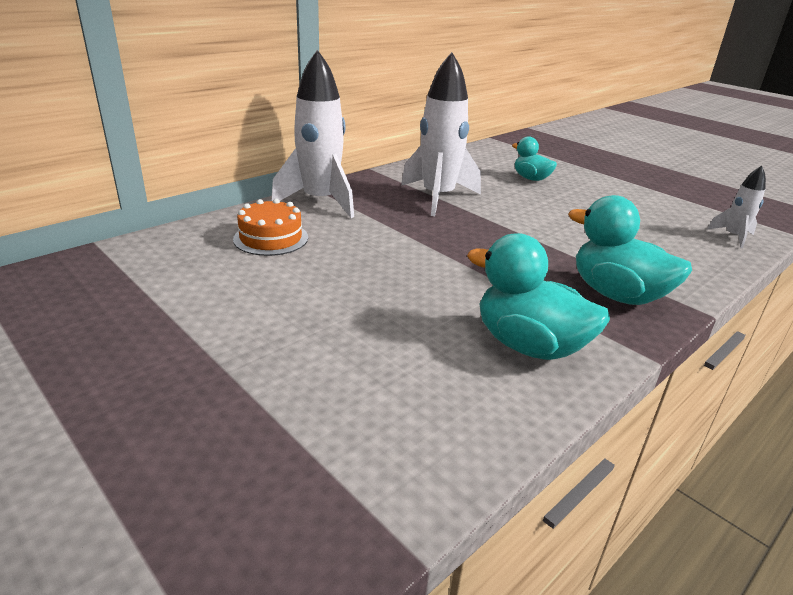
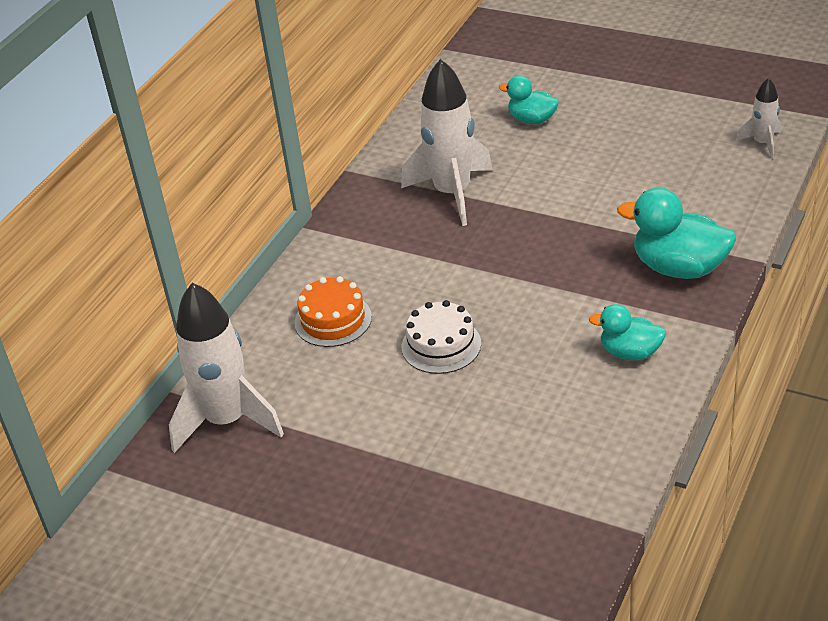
camera: 15 degrees left, 10 degrees up
white rocket [271,50,354,218] -> white rocket moved to [169,283,284,453]
turquoise duck [467,233,610,360] -> turquoise duck [589,304,666,360], size x0.61
none -> white cake [402,300,481,374]

